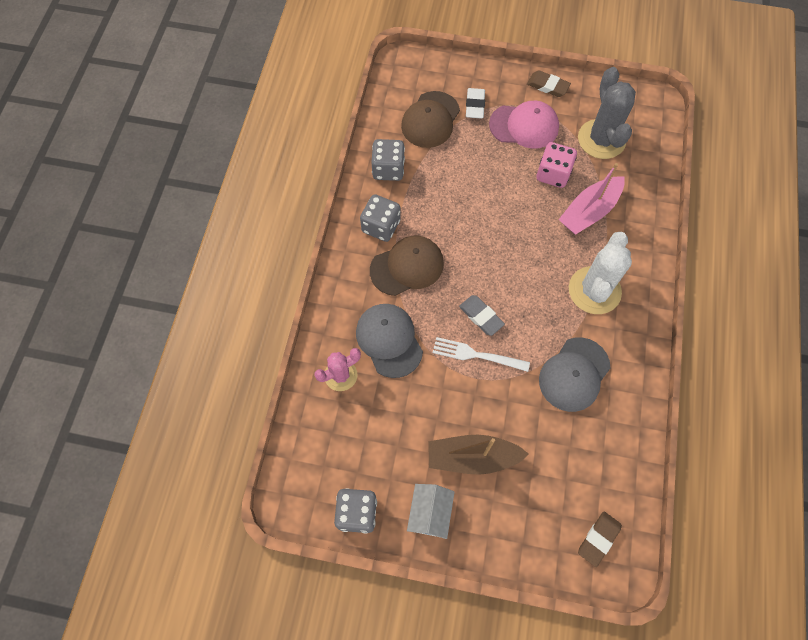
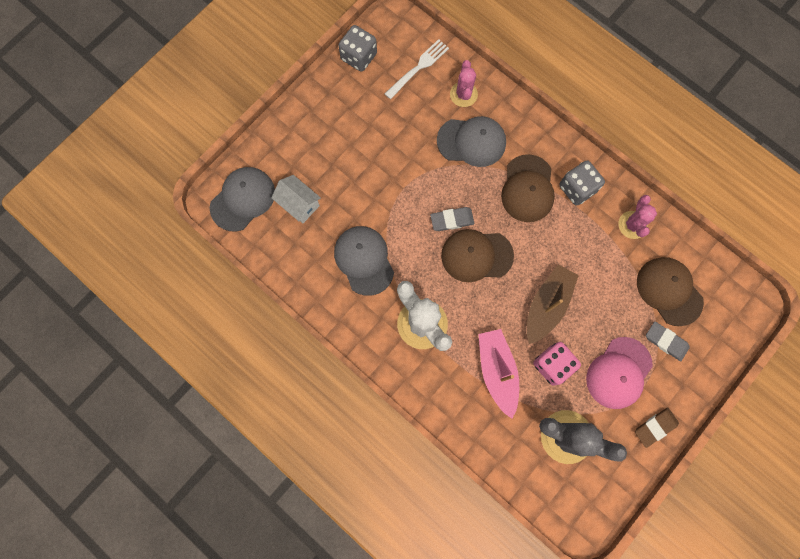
camera: 120 degrees right, 10 degrees up
grey dice [371,139,405,181] -> pink cactus [618,195,657,239]
white house [407,484,455,539] -> white house moved to [271,175,321,223]
brown boat [428,435,529,475] -> brown boat moved to [527,264,579,344]
white fork [433,337,530,372] -> white fork moved to [385,39,449,99]
white eraser [466,88,485,119] -> grey eraser [646,321,690,361]
brown eraser [578,511,622,567] -> grey cap [210,167,275,231]
none -> brown cap [441,229,514,282]

